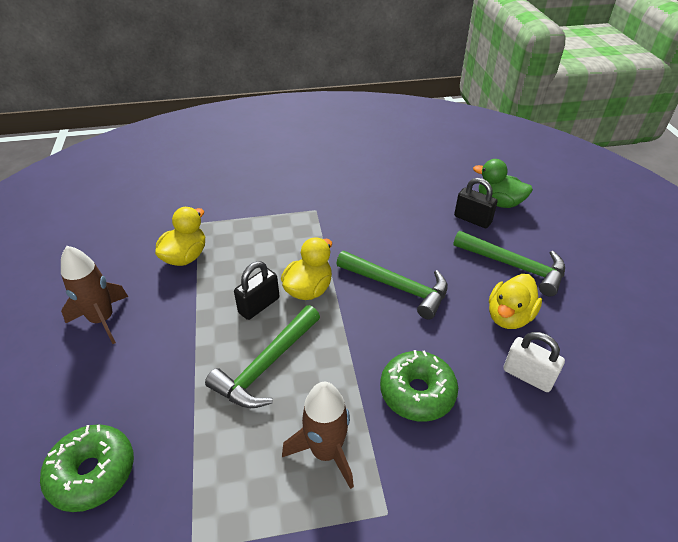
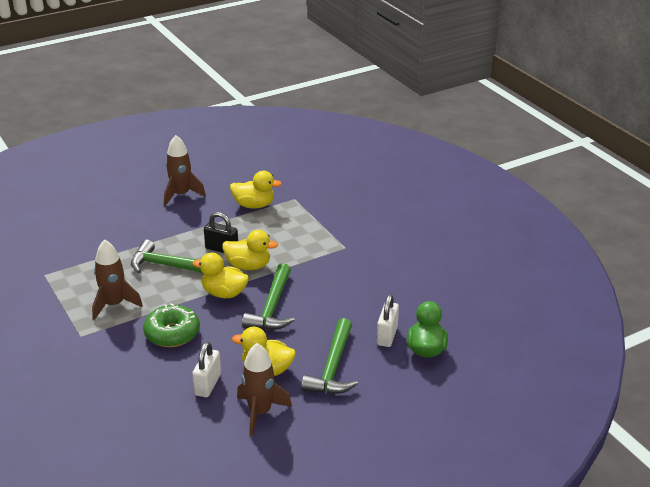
camera: 70 degrees right, 10 degrees down
green donut [40,424,134,512] -> none
black padlock [454,178,498,228] -> white padlock [377,294,399,347]
none -> yellow duck [193,253,249,298]
none -> brown rocket [237,343,292,436]

